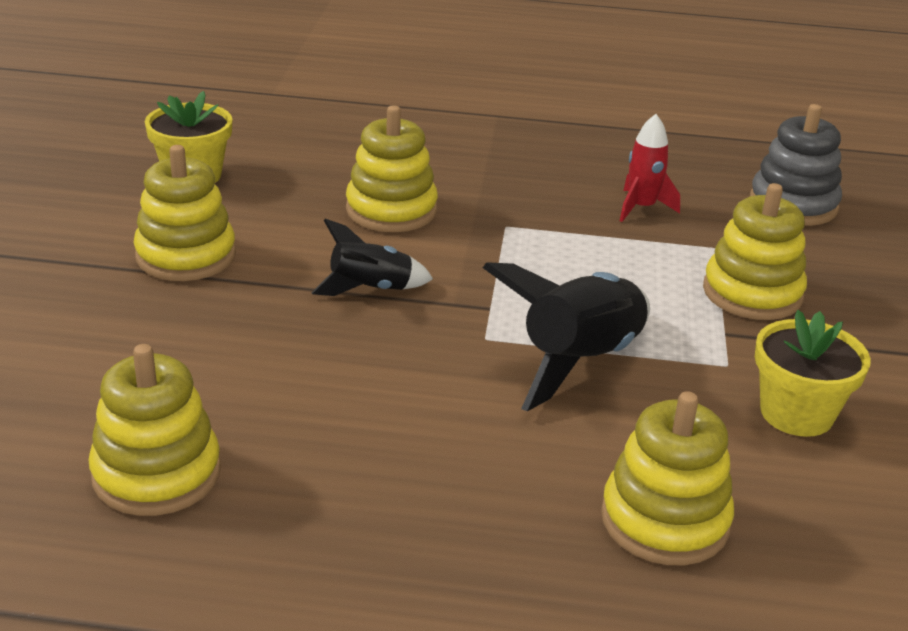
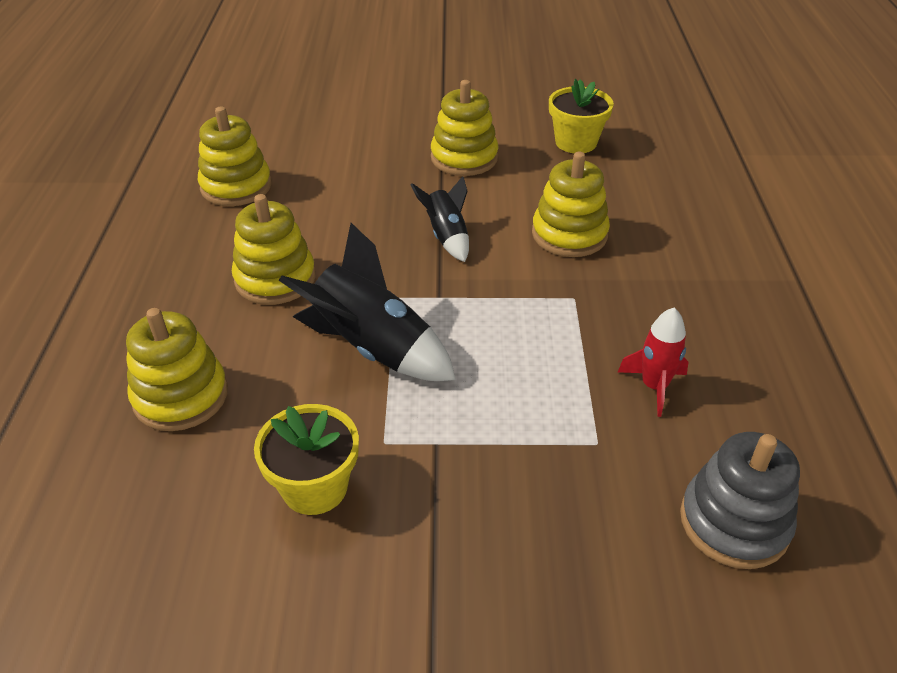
camera: 85 degrees right, 10 degrees up
yellow stacking toy [703,183,807,320] -> yellow stacking toy moved to [232,194,316,305]

